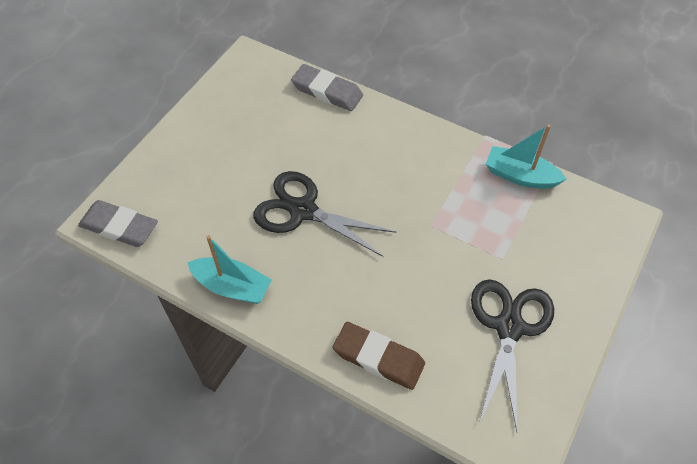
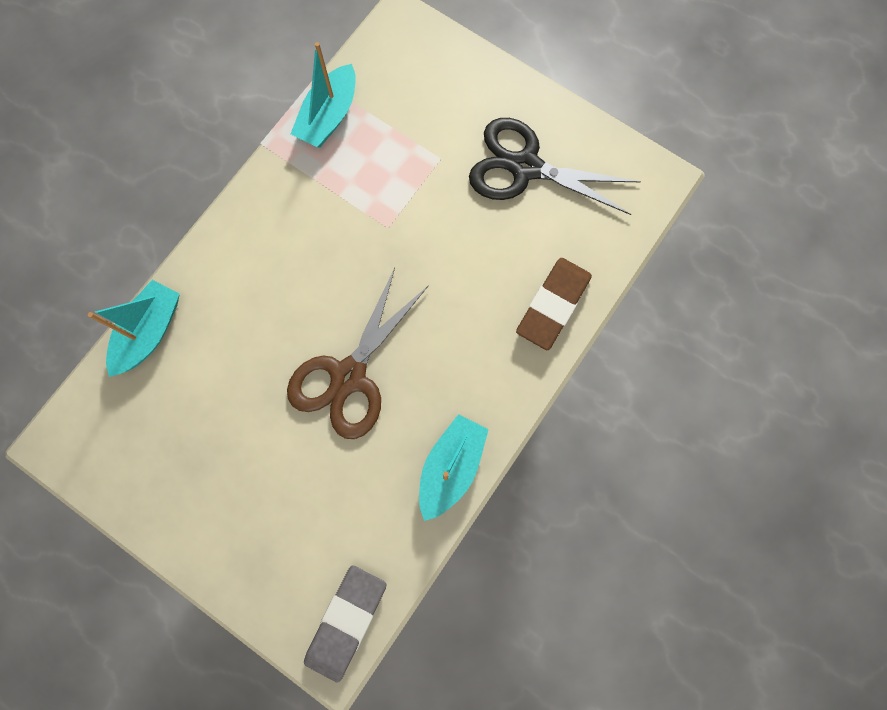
camera: 85 degrees left, 20 degrees up
black scissors [253,171,397,257] -> brown scissors [287,268,429,439]
grey eraser [291,64,363,111] -> turquoise boat [88,280,180,377]

